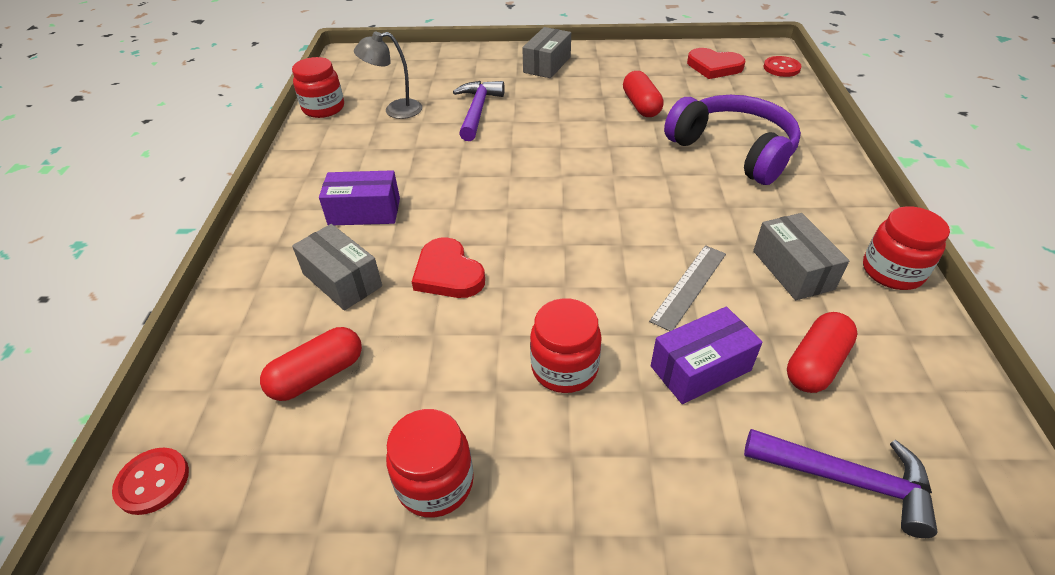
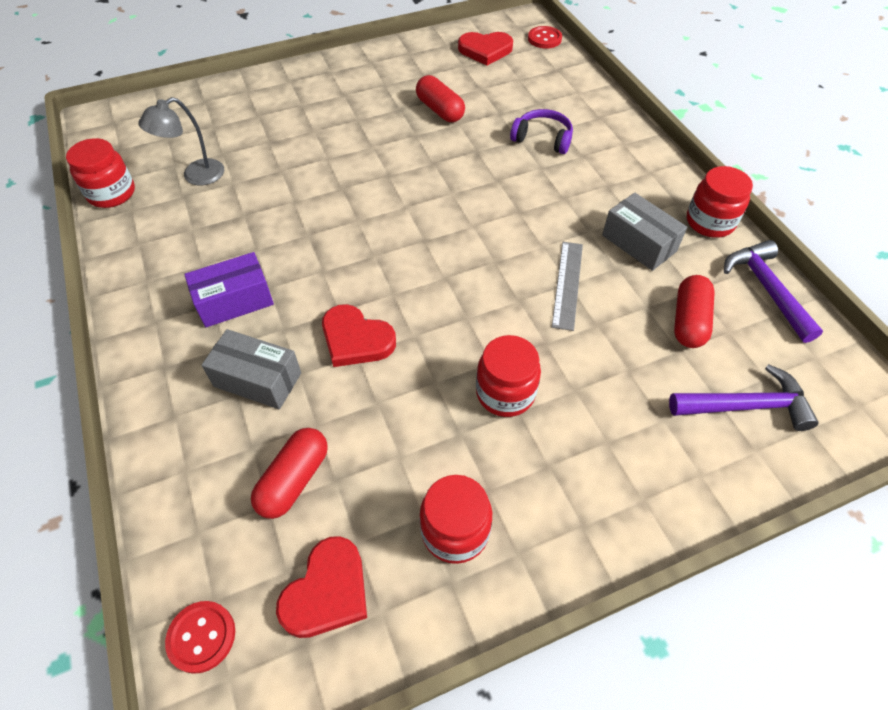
camera: 25 degrees left, 10 degrees up
purple hammer [453,81,505,141] -> purple hammer moved to [724,240,823,343]
grey box [522,27,571,78] -> none
purple box [651,307,763,404] -> none
purple headphones [664,95,801,185] -> purple headphones [510,109,573,154], size x0.53
none -> red heart [276,536,367,638]

